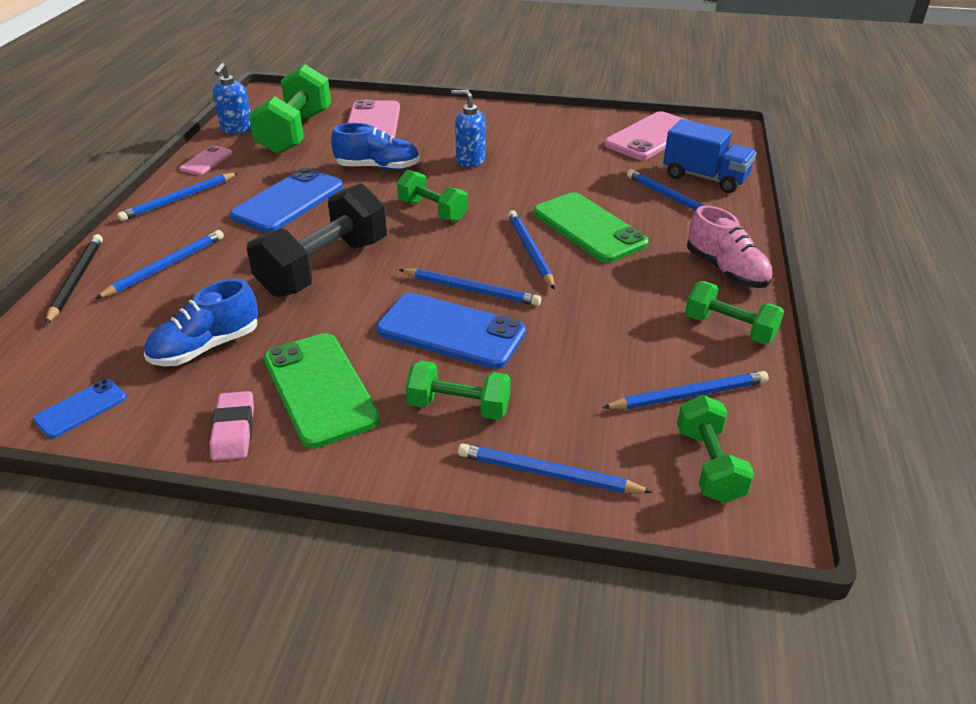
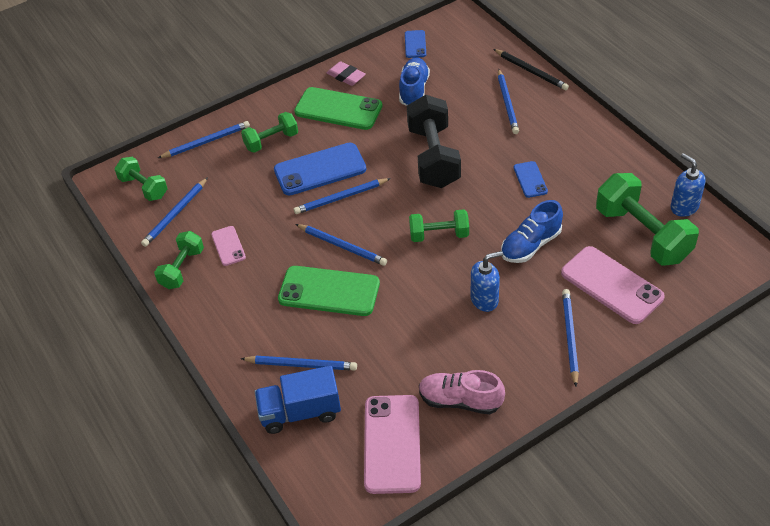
camera: 140 degrees right, 10 degrees up
blue pencil [117,173,238,221] -> blue pencil moved to [562,289,579,387]
pink phone [180,146,233,175] -> pink phone moved to [211,226,246,266]
blue phone [230,168,343,233] -> blue phone [514,161,548,198], size x0.52
green dumbbell [685,281,784,344] -> green dumbbell turned 60 degrees counterclockwise [154,231,204,289]
pink shoe [687,206,773,288] -> pink shoe moved to [419,370,505,414]

